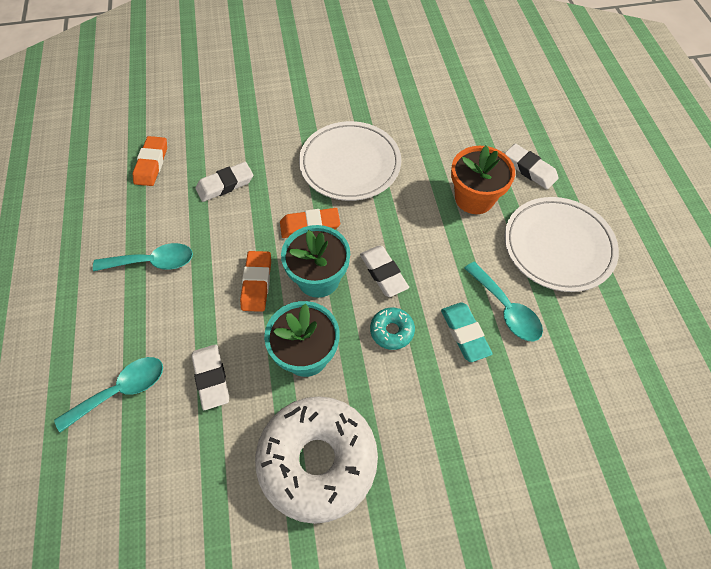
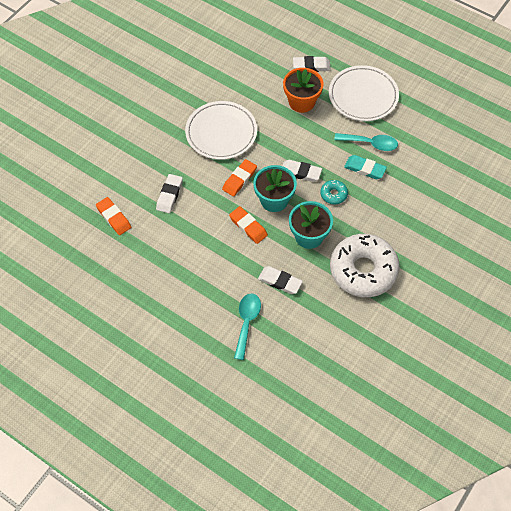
camera: 45 degrees left, 0 degrees up
turquoise spoon [93,243,193,271] -> none

